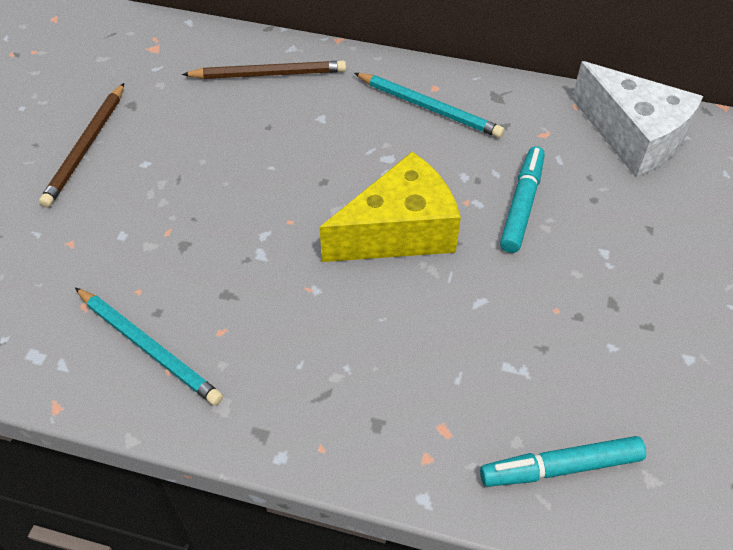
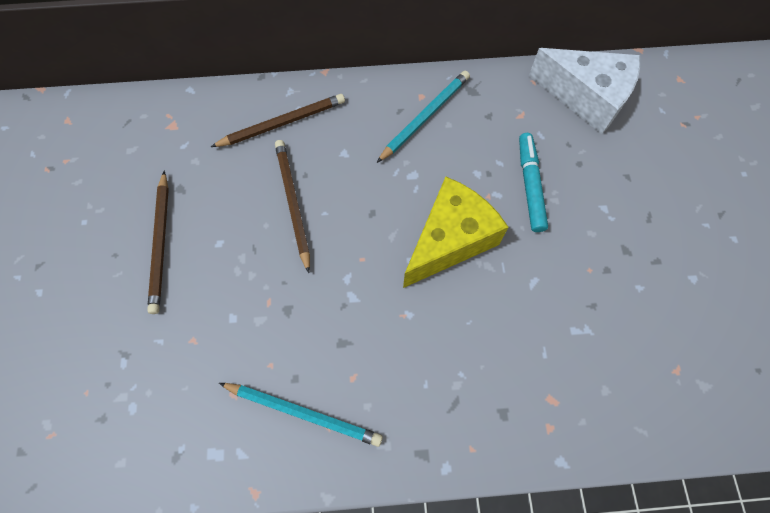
camera: 20 degrees left, 15 degrees up
turquoise pencil [354,73,504,138] -> turquoise pencil turned 60 degrees counterclockwise [377,71,470,163]
turquoise marker [480,436,646,487] -> none
none -> brown pencil [275,140,310,273]

